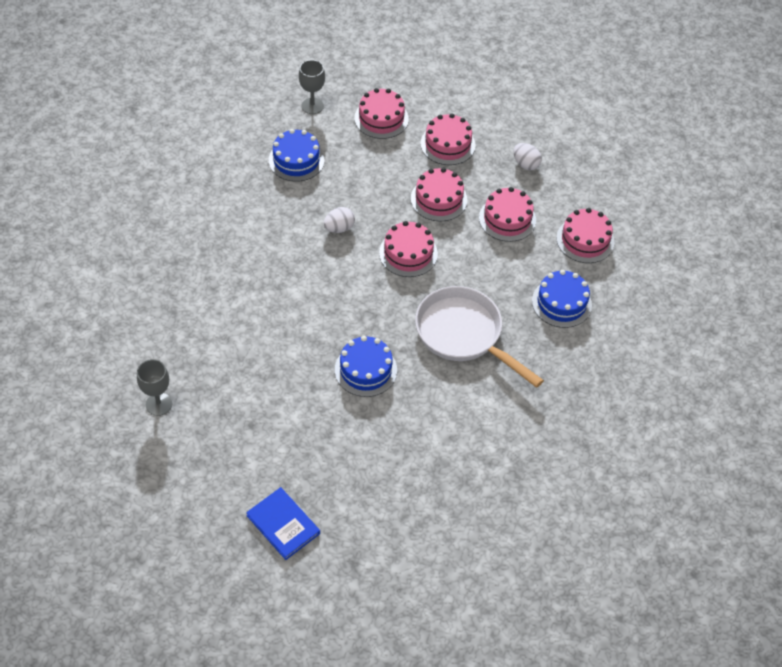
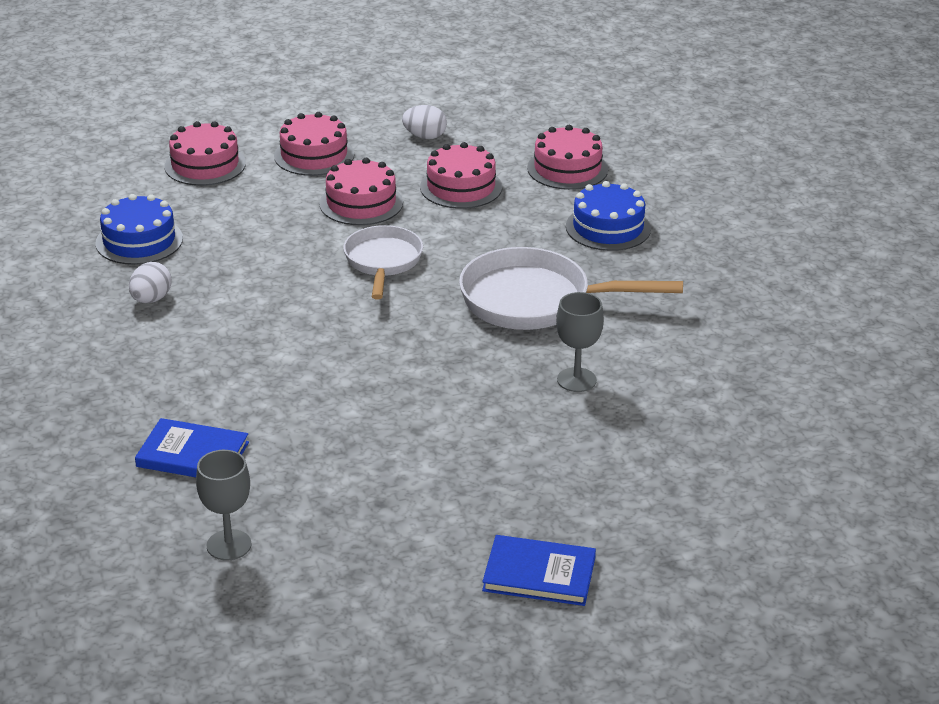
camera: 35 degrees left, 20 degrees down
grey goblet [299,60,325,114] -> grey goblet moved to [556,292,604,392]
white egg [324,207,355,233] -> white egg moved to [129,262,171,303]
blue cake [335,336,397,397] -> none
pink cake [379,221,438,277] -> white pan [343,225,423,300]
none -> blue book [135,418,249,477]

